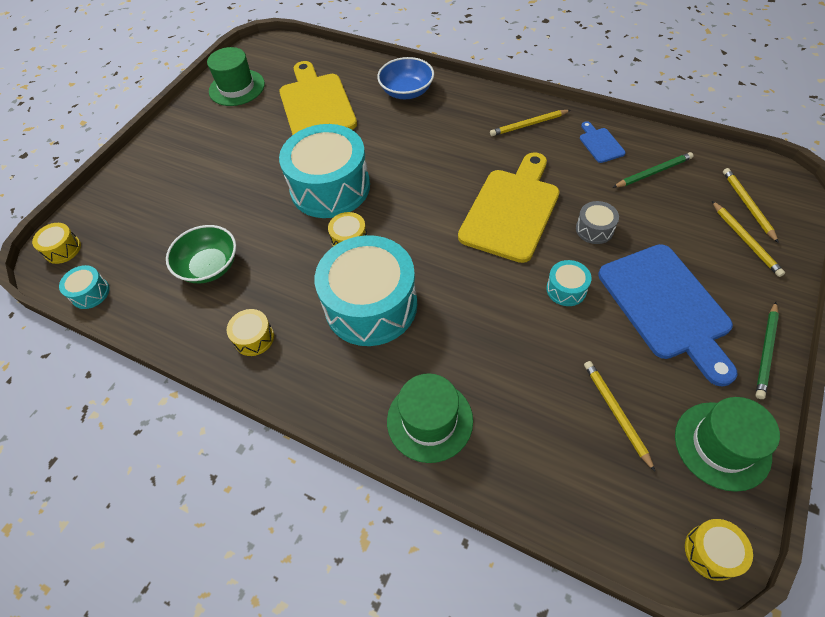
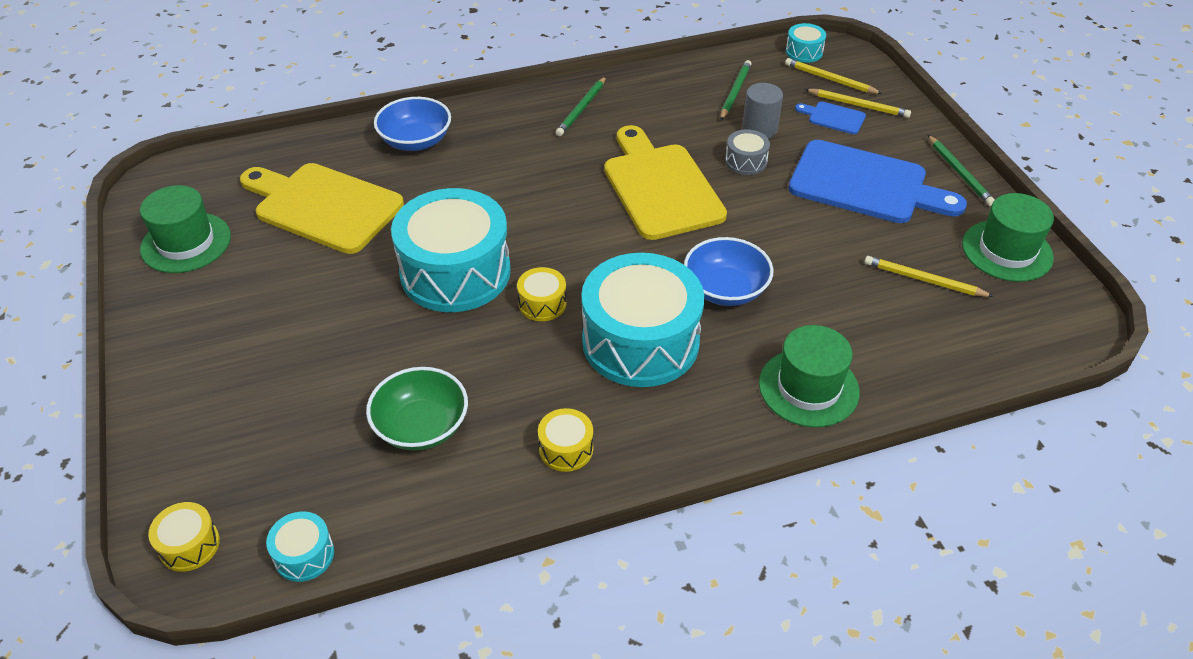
camera: 50 degrees left, 10 degrees down
yellow pencil [490,110,571,136] -> green pencil [556,77,606,136]
turquoise drum [546,260,591,306] -> turquoise drum moved to [786,23,826,63]
blue cutting board [580,121,626,163] -> blue cutting board moved to [795,102,866,134]
yellow drum [685,519,753,581] -> none
none -> blue bowl [684,237,774,306]
none -> grey cylinder [742,83,783,139]

